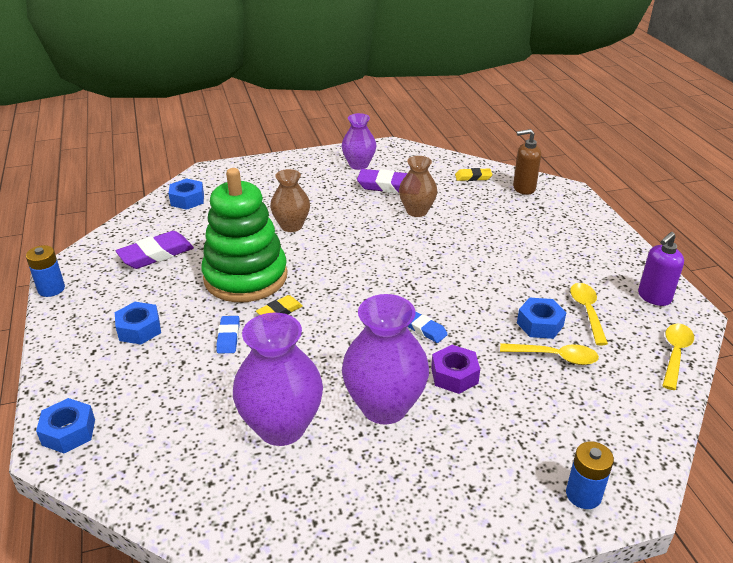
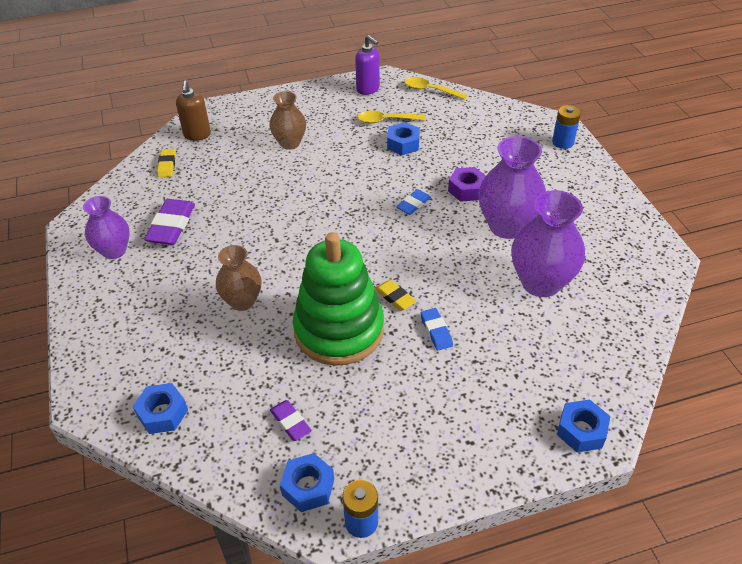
camera: 90 degrees left, 10 degrees up
blue nut [115,302,161,344] -> blue nut moved to [280,453,334,512]
purple eraser [116,231,194,269] -> purple eraser [270,400,312,441], size x0.58
blue eraser [216,316,240,354] -> blue eraser turned 75 degrees clockwise [421,308,453,350]
brown vase [399,156,437,217] -> brown vase moved to [269,91,306,150]
yellow spoon [500,343,599,365] -> none

